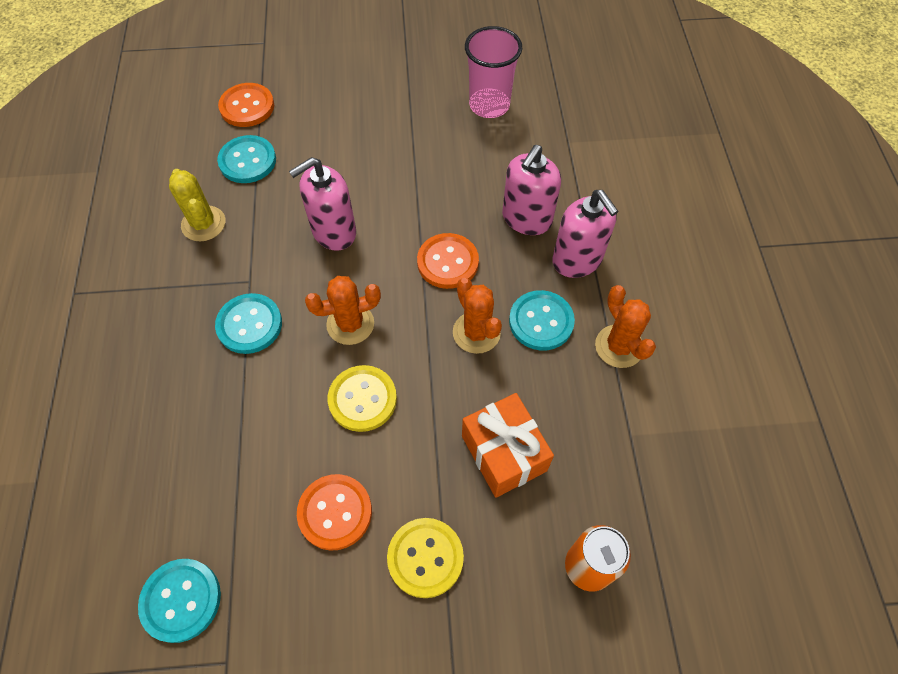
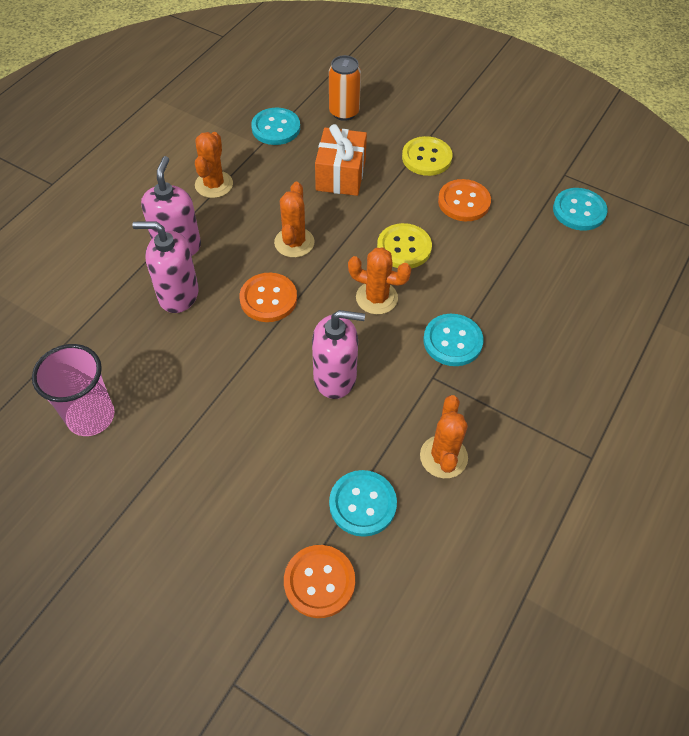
camera: 145 degrees left, 5 degrees down
yellow cactus [169,169,225,242] -> orange cactus [420,395,468,478]
pink soap dispenser [502,145,561,235] -> pink soap dispenser turned 150 degrees counterclockwise [132,221,199,313]
turquoise button [509,290,575,351] -> turquoise button moved to [251,108,300,145]

